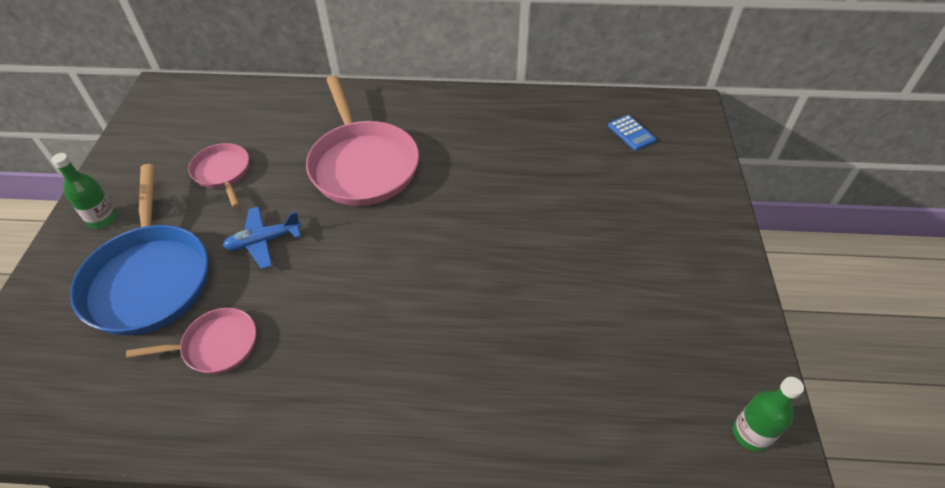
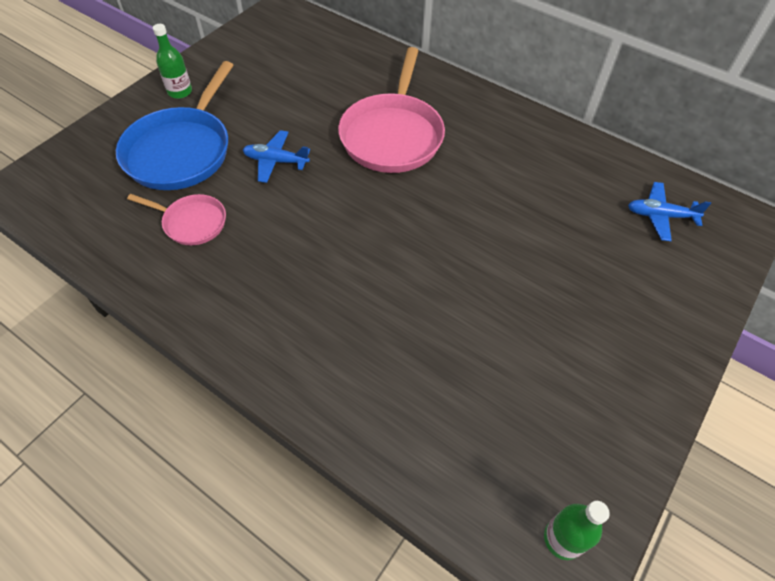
camera: 30 degrees right, 5 degrees up
pink pan [188,143,249,208] -> none
blue calculator [608,115,656,151] -> blue plane [628,182,711,241]

